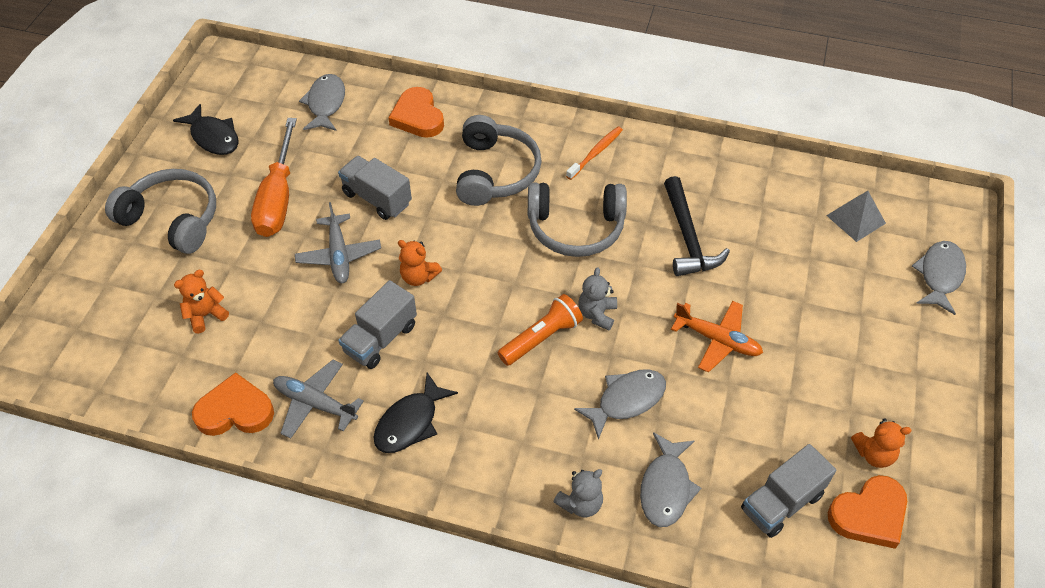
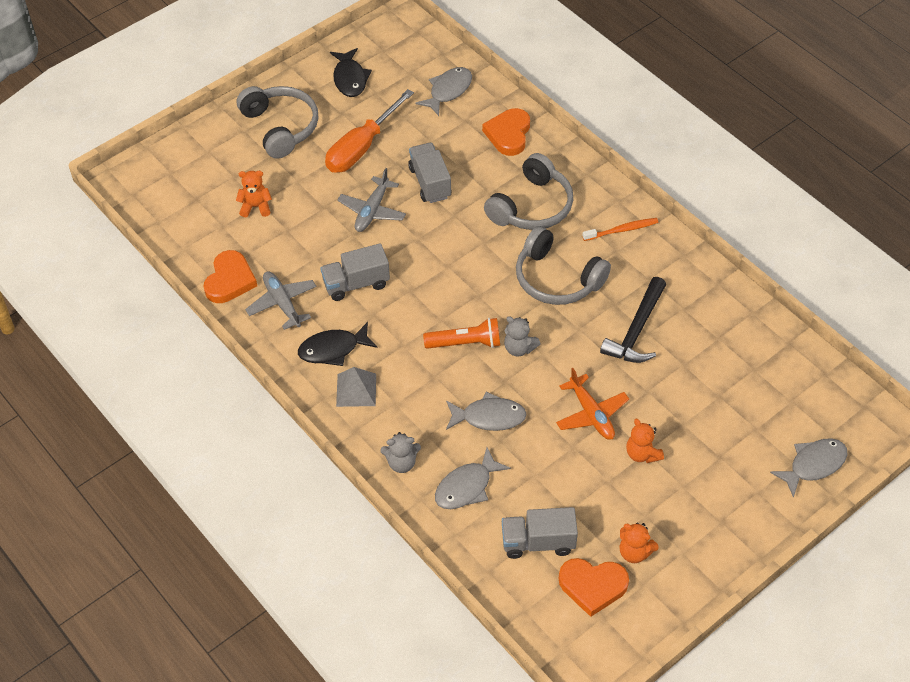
camera: 35 degrees right, 0 degrees up
orange heart [192,372,274,436] -> orange heart turned 75 degrees clockwise [203,250,257,303]
orange teddy bear [398,240,442,286] -> orange teddy bear moved to [626,419,664,463]
grey teddy bear [578,267,617,330] -> grey teddy bear turned 105 degrees counterclockwise [504,316,540,357]
grey pyramid [826,191,886,242] -> grey pyramid moved to [336,367,376,407]

